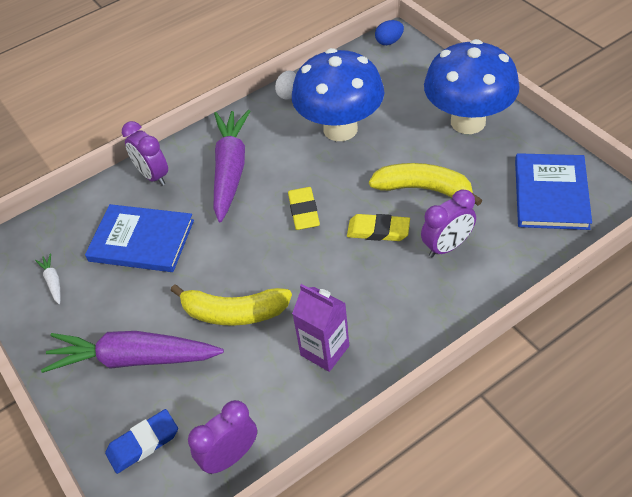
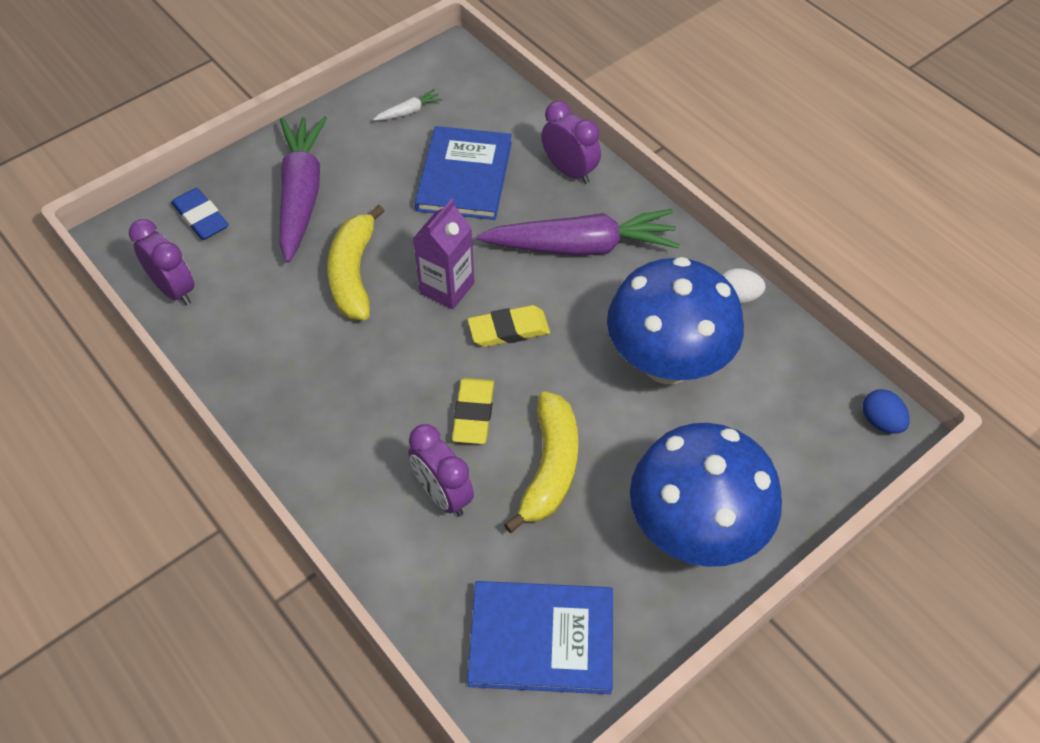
camera: 80 degrees right, 5 degrees up
purple clock [122,121,168,186] -> purple clock turned 90 degrees clockwise [541,101,601,184]
purple carton [292,284,349,372] -> purple carton moved to [413,199,475,310]

